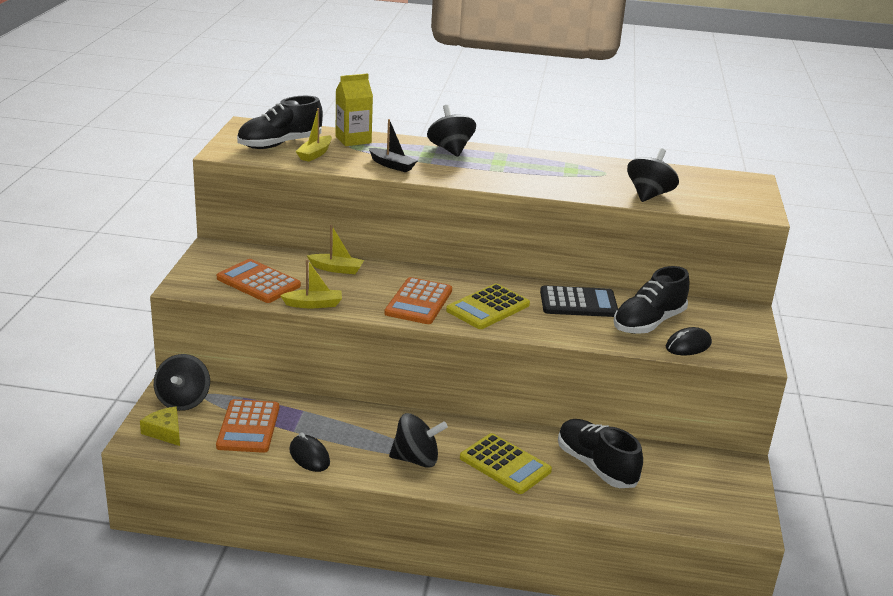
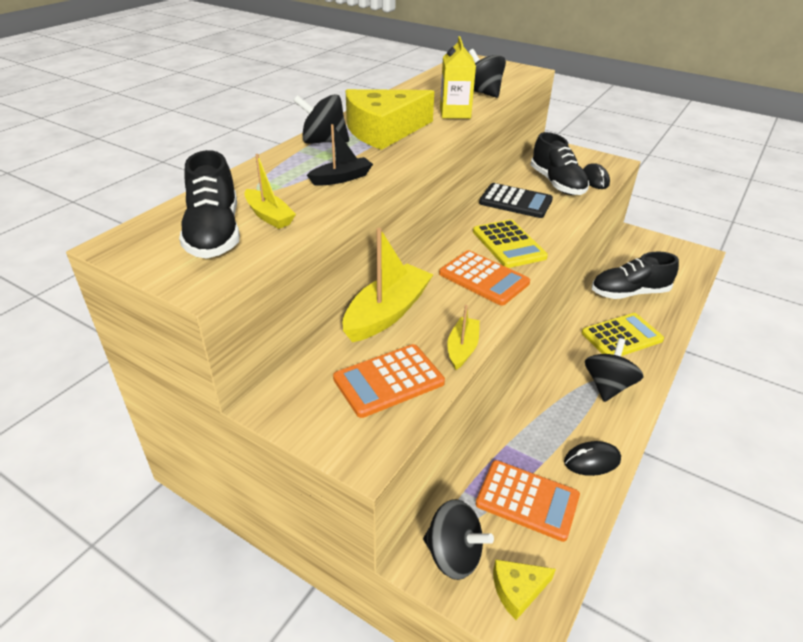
camera: 65 degrees left, 10 degrees up
yellow boat [307,225,364,274] -> yellow boat [343,228,433,342], size x1.82
yellow carton [335,74,373,146] -> yellow carton moved to [440,36,476,119]
black calculator [540,285,618,317] -> black calculator turned 90 degrees clockwise [479,183,553,218]
none -> yellow cheese [346,89,434,150]

